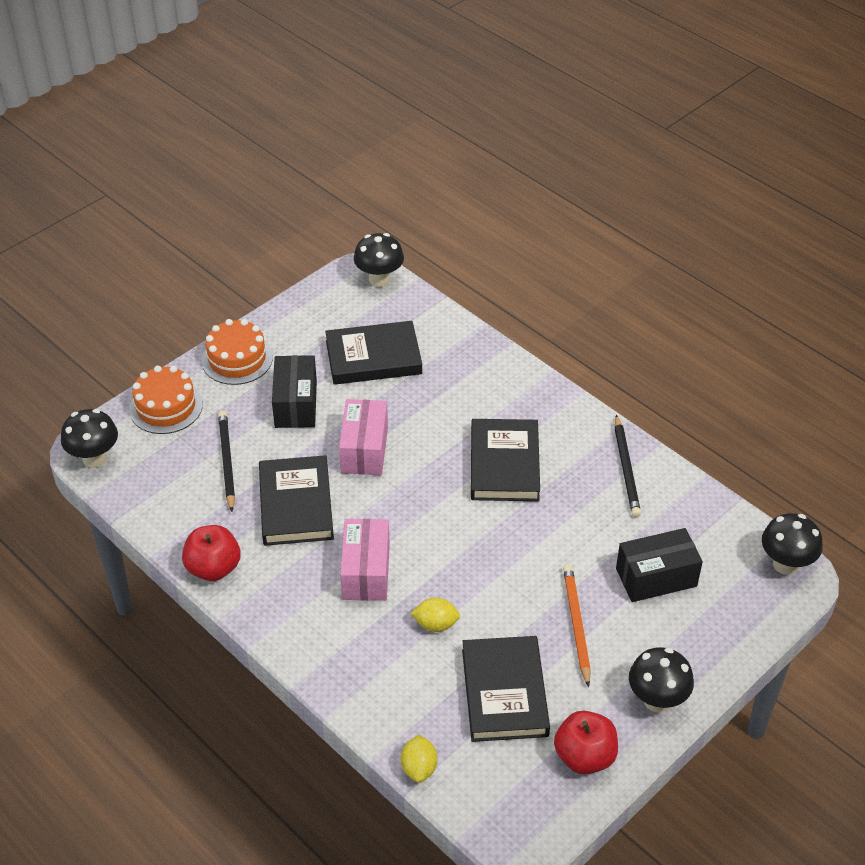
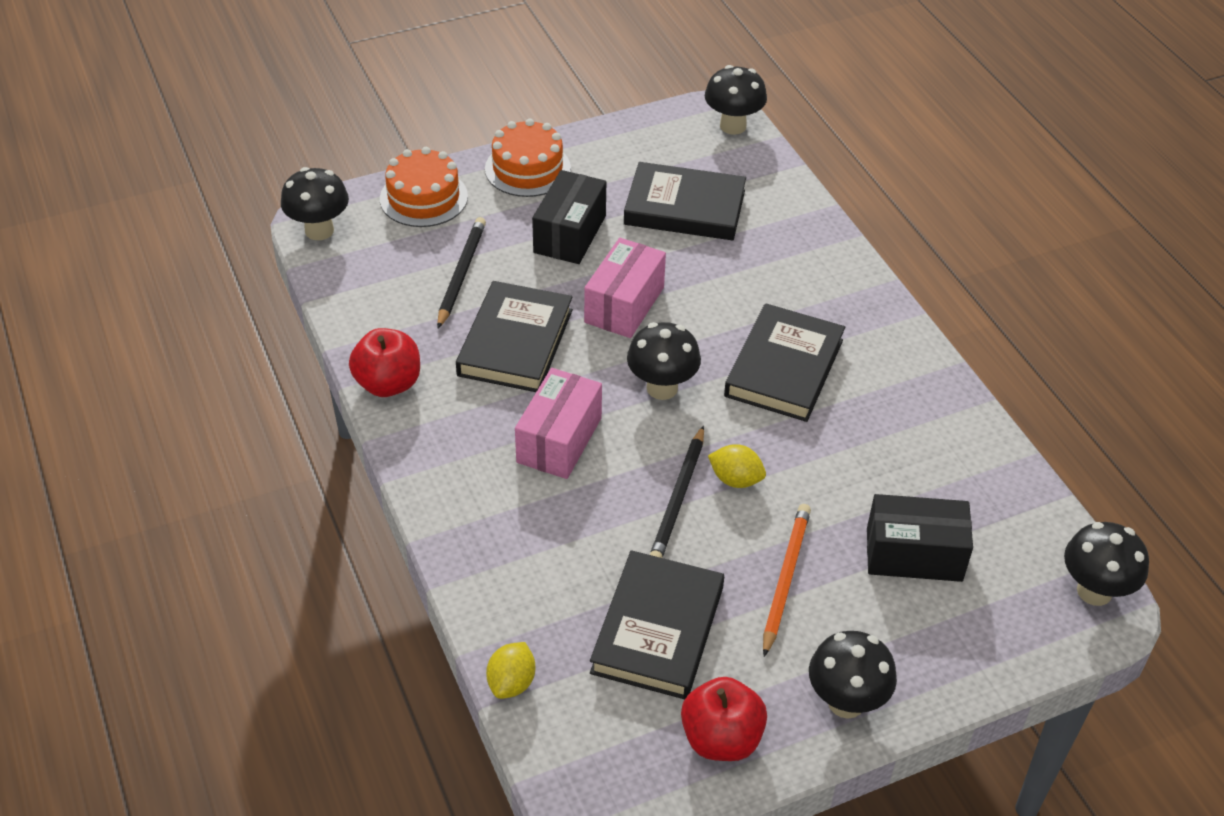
camera: 20 degrees right, 0 degrees up
yellow lemon [410,597,460,632] -> yellow lemon moved to [708,444,766,488]
black pencil [614,415,641,517] -> black pencil moved to [650,426,704,558]
none -> black mushroom [627,322,701,400]

